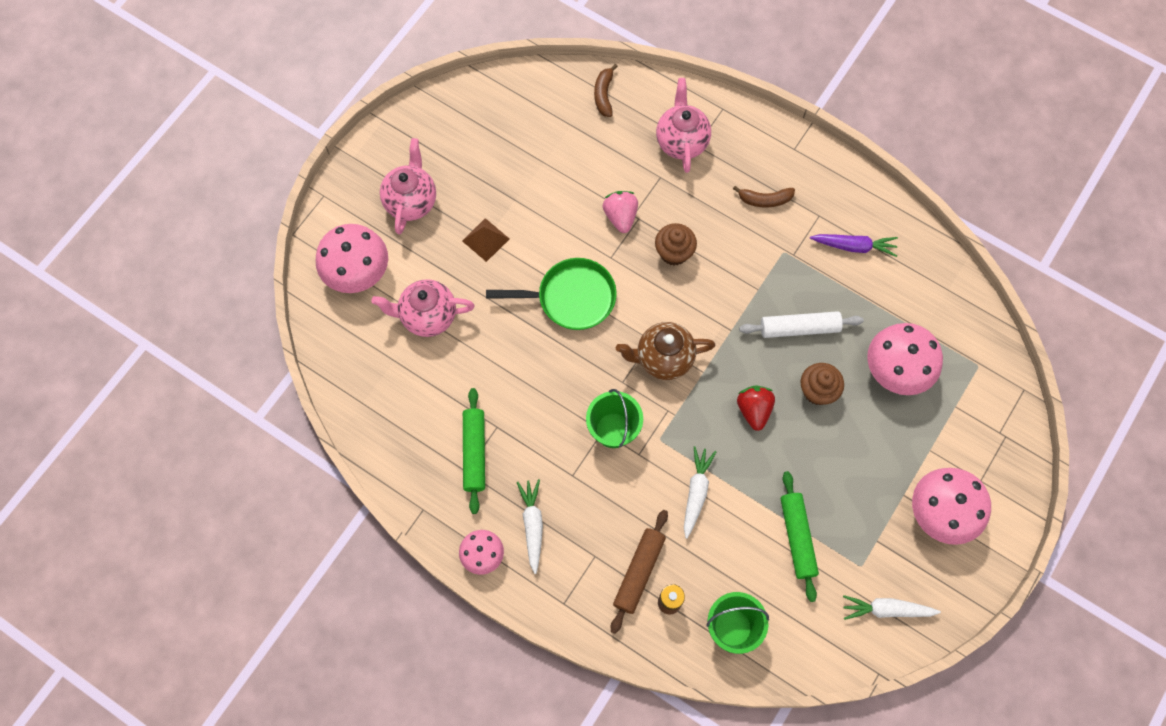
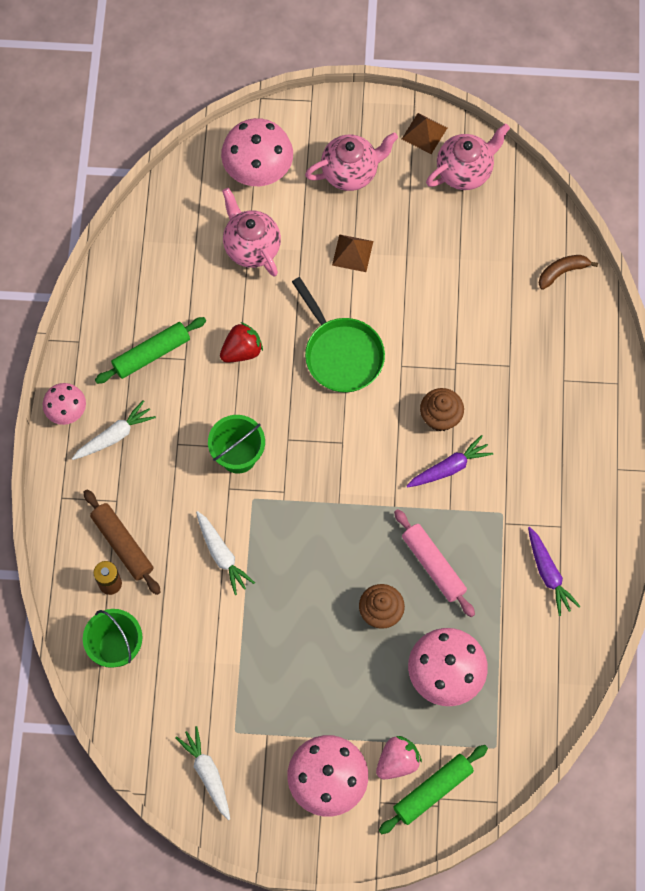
camera: 60 degrees right, 0 degrees up
pink strawberry [603,191,638,233] -> pink strawberry moved to [376,736,422,779]
brown rolling pin [611,510,668,634] -> brown rolling pin turned 60 degrees clockwise [83,490,161,595]
brown teapot [616,322,715,380] -> none
pink teapot [656,78,711,173] -> pink teapot moved to [426,123,510,190]
white carrot [684,446,716,539] -> white carrot turned 75 degrees clockwise [196,511,255,595]
brown banana [733,186,795,208] -> none
red strawberry [737,385,775,431] -> red strawberry moved to [220,322,263,362]
white rolling pin [739,311,864,338] -> pink rolling pin [394,509,475,617]
green rolling pin [781,471,819,602] -> green rolling pin moved to [379,745,488,834]
none -> brown pyramid [402,113,447,154]
none -> purple carrot [407,435,493,488]

